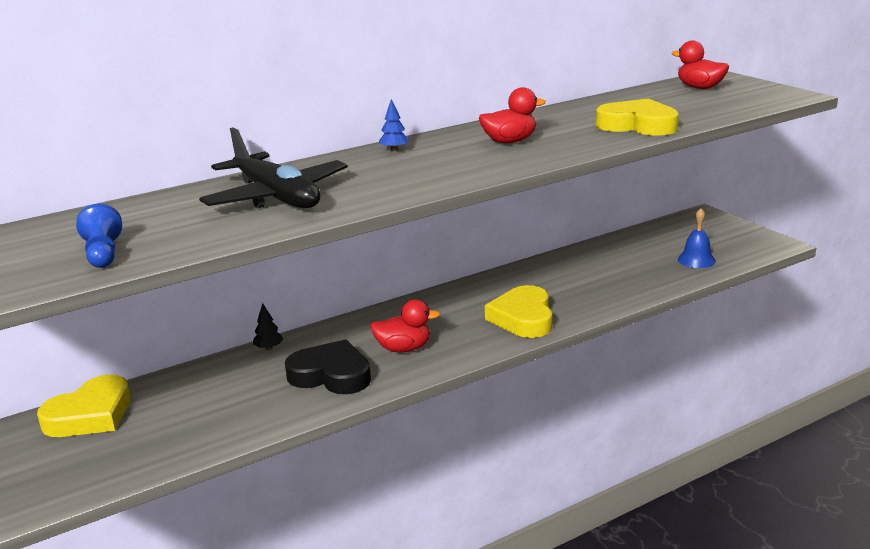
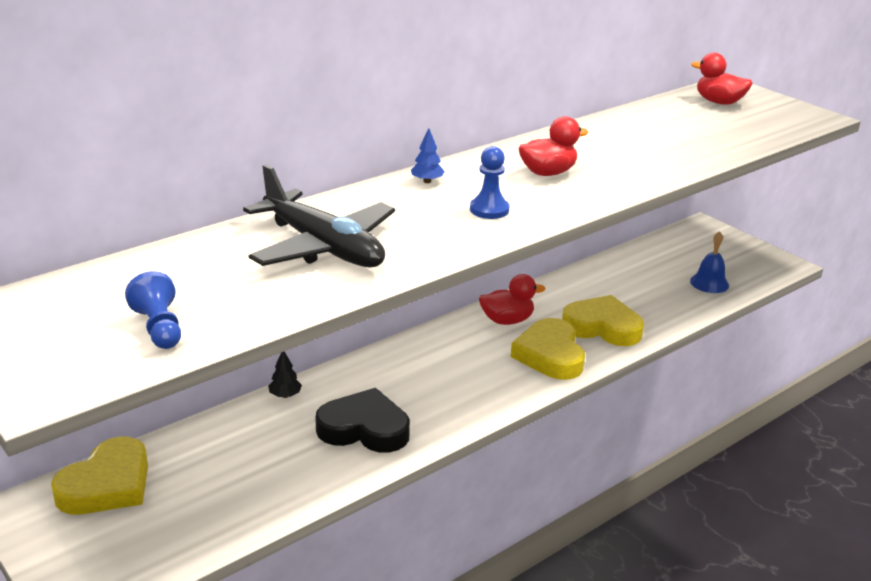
camera: 10 degrees left, 5 degrees up
red duck [370,299,440,352] -> red duck moved to [479,274,545,325]
yellow heart [596,99,679,136] -> yellow heart moved to [562,295,644,346]
none -> blue pawn [470,146,510,219]

